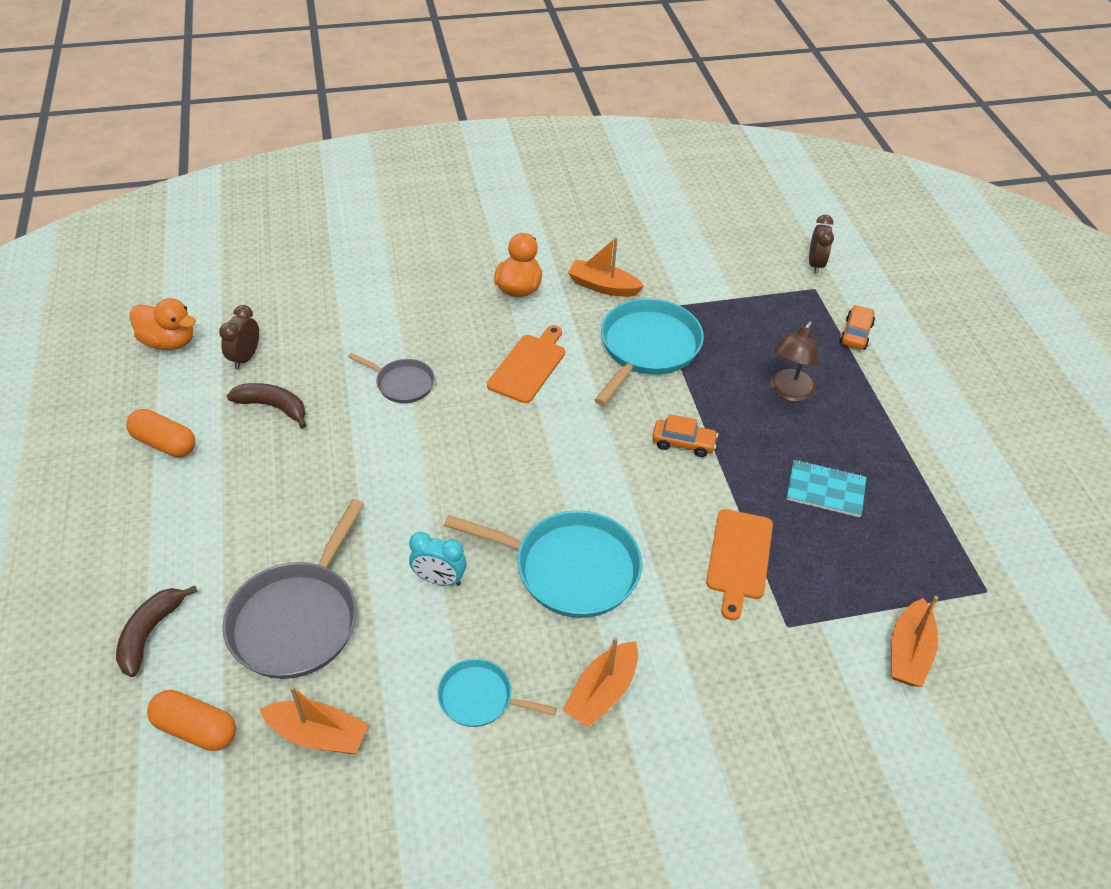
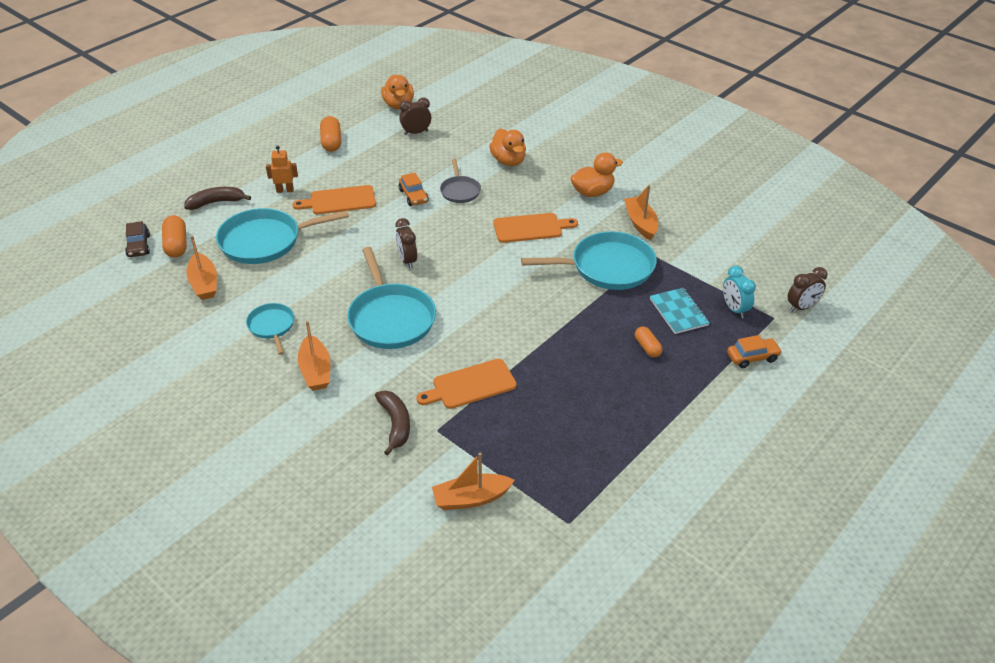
camera: 55 degrees right, 5 degrees down
grey pan [223,499,364,679] -> turquoise pan [216,208,349,264]
brown banana [227,383,306,429] -> brown banana moved to [375,390,410,455]
turquoise clock [409,532,467,586] -> turquoise clock moved to [723,266,756,318]
orange boat [563,637,638,728] -> orange boat turned 105 degrees counterclockwise [298,321,330,391]
orange car [652,414,718,457] -> orange car moved to [399,173,429,206]
brown lamp [770,321,818,402] -> orange capsule [635,326,663,358]
turquoise notebook [786,460,867,517] -> turquoise notebook moved to [650,288,710,334]
none -> brown car [125,221,150,257]
none -> orange robot [266,146,298,193]
none -> orange cutting board [292,185,376,214]
none -> brown clock [395,218,417,269]
none -> orange duck [489,129,526,166]

